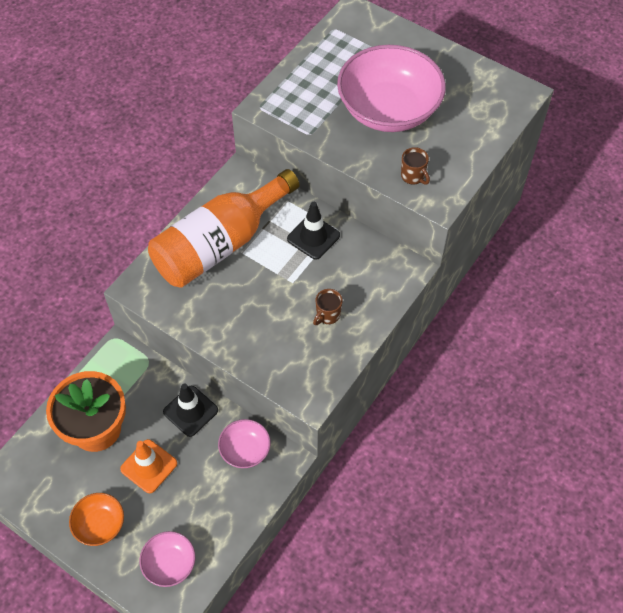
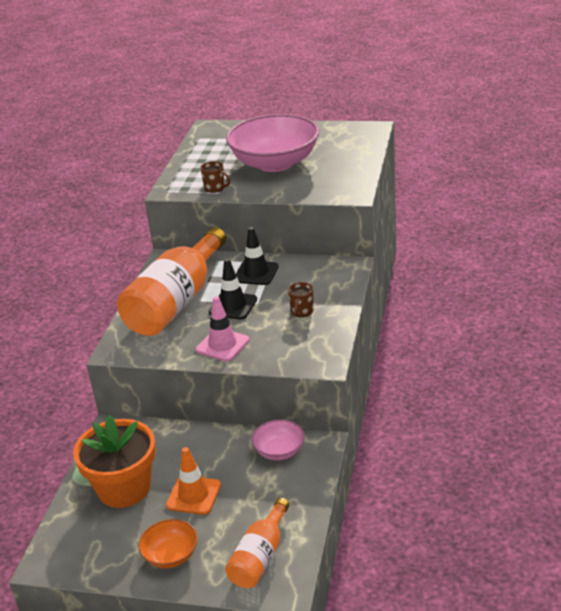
camera: 20 degrees left, 25 degrees down
pink bowl [139,531,195,587] -> orange bottle [225,498,289,588]
black traffic cone [163,384,218,437] -> black traffic cone moved to [209,258,257,320]
brown mug [401,147,430,185] -> brown mug moved to [200,161,230,193]
none -> pink traffic cone [196,296,250,362]

